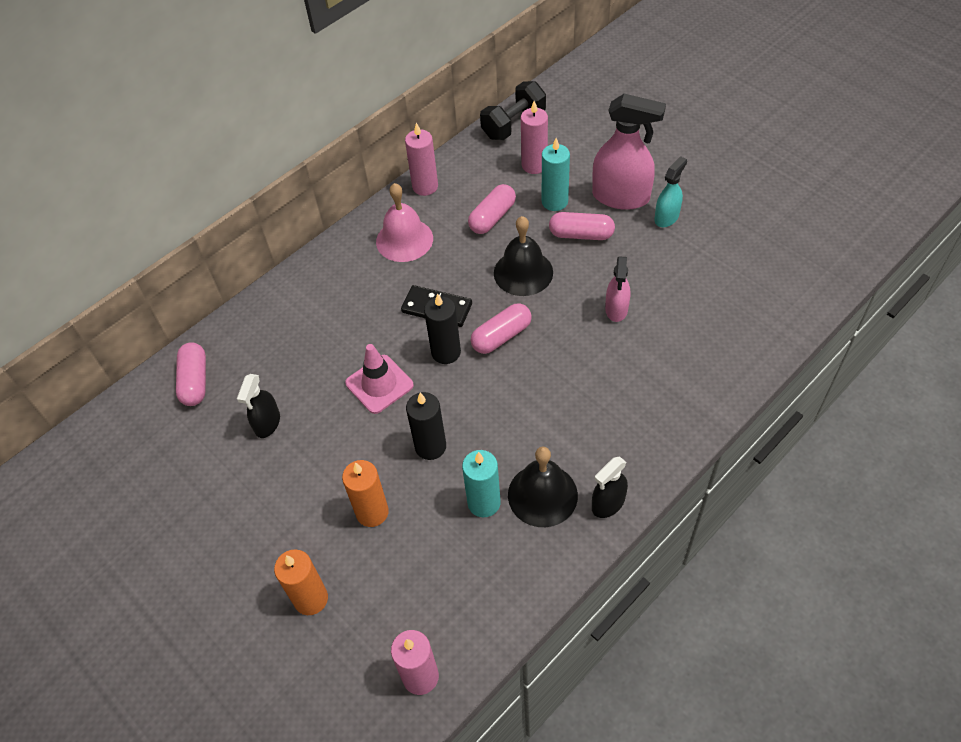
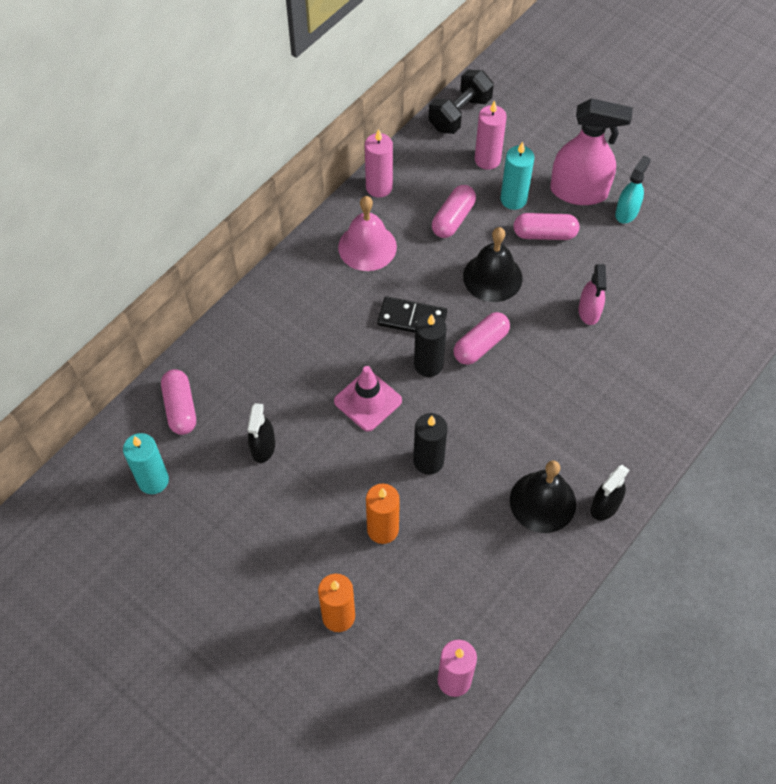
camera: 10 degrees left, 5 degrees up
turquoise candle [462,450,501,517] -> turquoise candle moved to [123,433,169,494]

